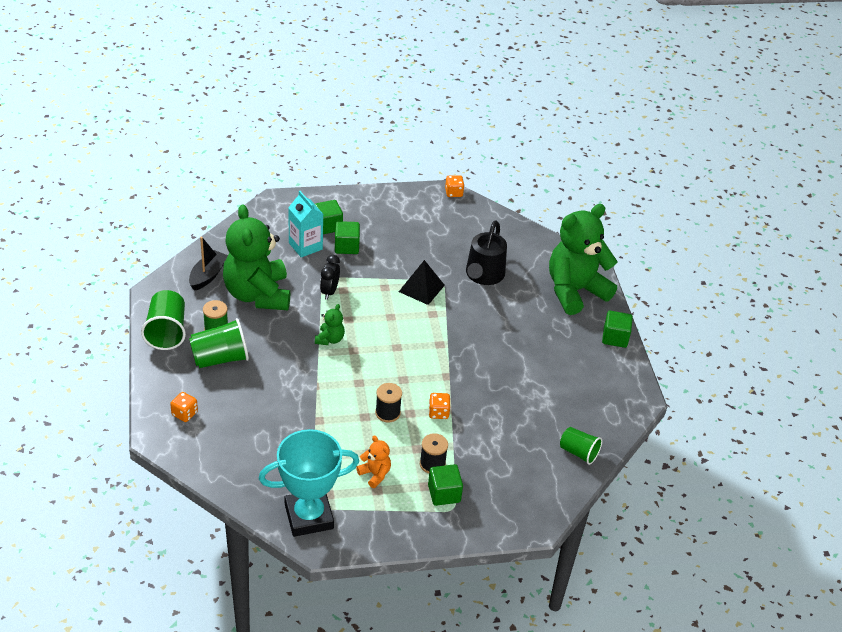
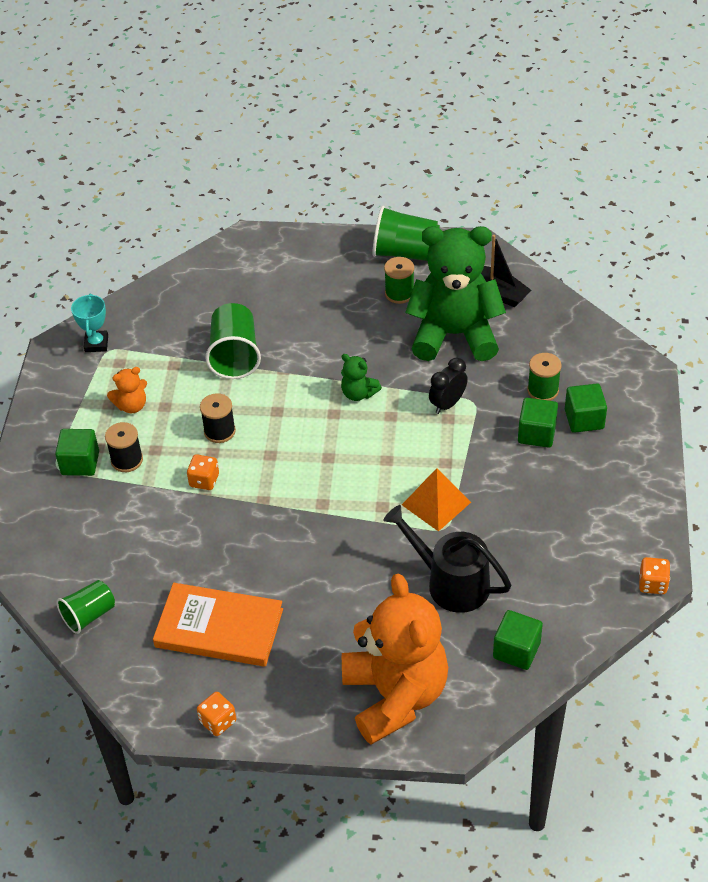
camera: 110 degrees right, 5 degrees up
orange dice [170,392,198,422] -> orange dice moved to [197,692,236,736]
green cup [189,318,249,368] -> green cup moved to [205,303,261,379]
turquoise trophy [259,429,359,537] -> turquoise trophy [71,294,108,352], size x0.49
turquoise carton [288,191,323,257] -> green spool [527,353,562,401]
black clock [320,255,340,300] -> black clock turned 75 degrees counterclockwise [429,358,468,414]
black pyramid [399,260,445,305] -> orange pyramid [402,468,471,532]
green teddy bear [549,204,617,315] -> orange teddy bear [342,574,448,745]
green cube [602,311,633,348] -> green cube moved to [493,610,543,670]
none -> orange book [153,583,283,667]

